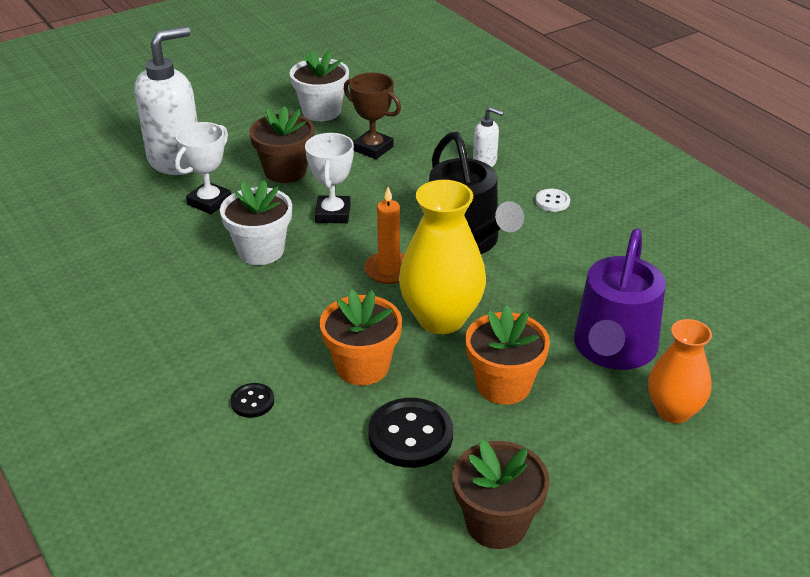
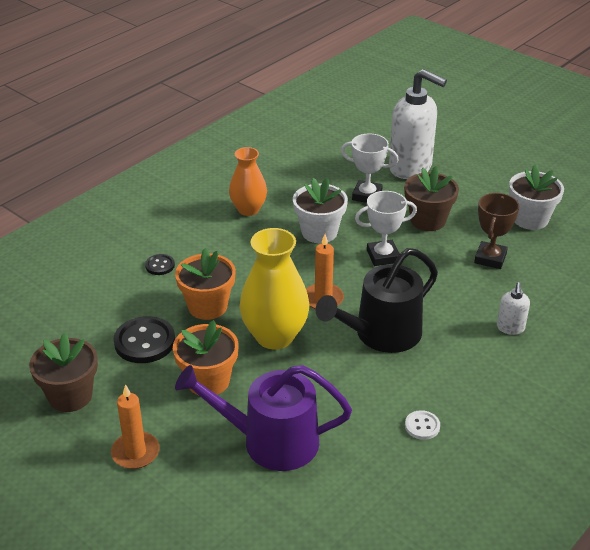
camera: 75 degrees right, 0 degrees up
white button [535,189,570,212] -> white button moved to [405,410,440,440]
orange vase [648,319,712,423] -> orange vase moved to [229,147,267,216]
none -> orange candle [111,384,160,469]

